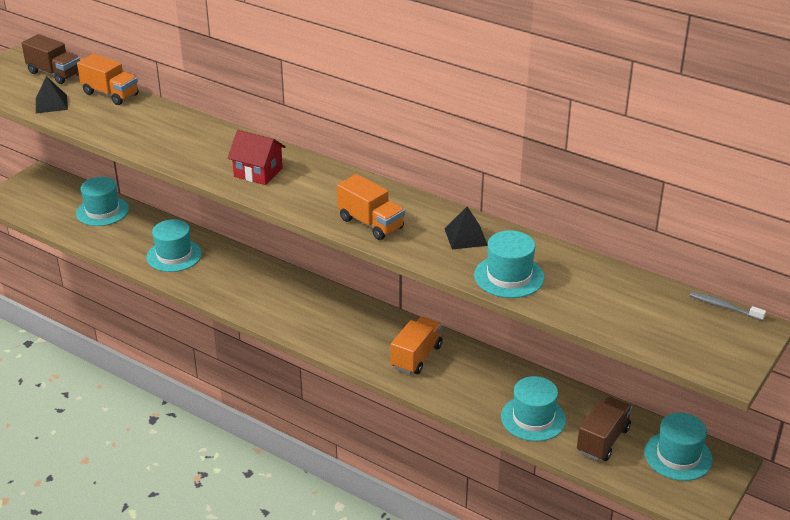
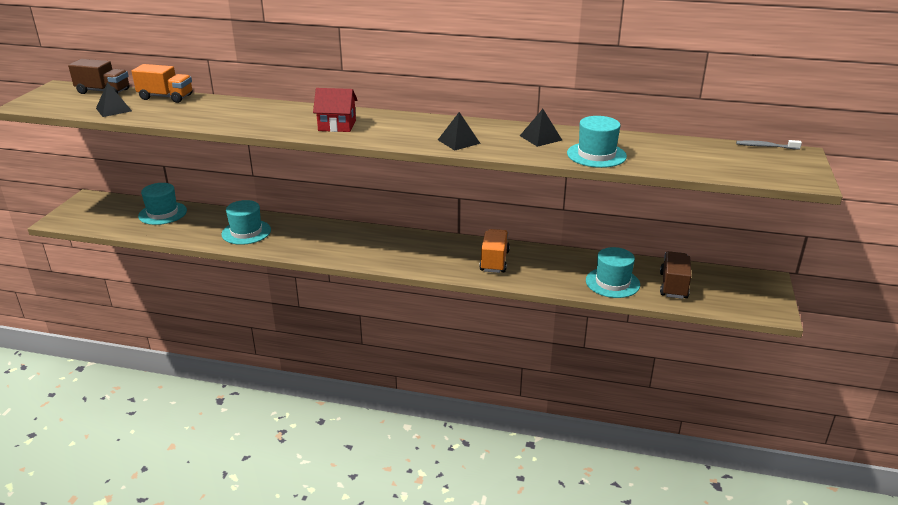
camera: 20 degrees left, 5 degrees down
orange truck [337,174,405,240] -> black pyramid [438,112,481,150]
turquoise hat [644,413,713,481] -> none

